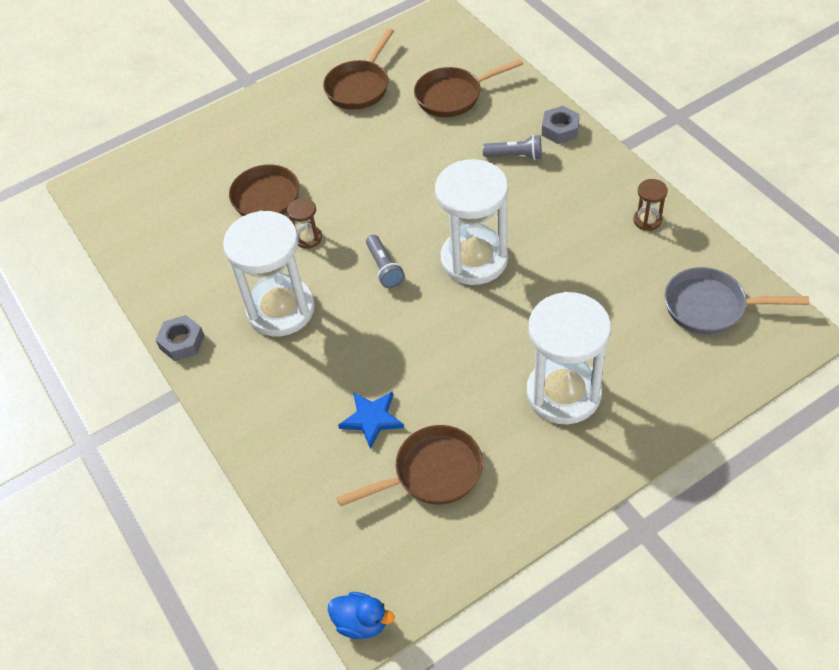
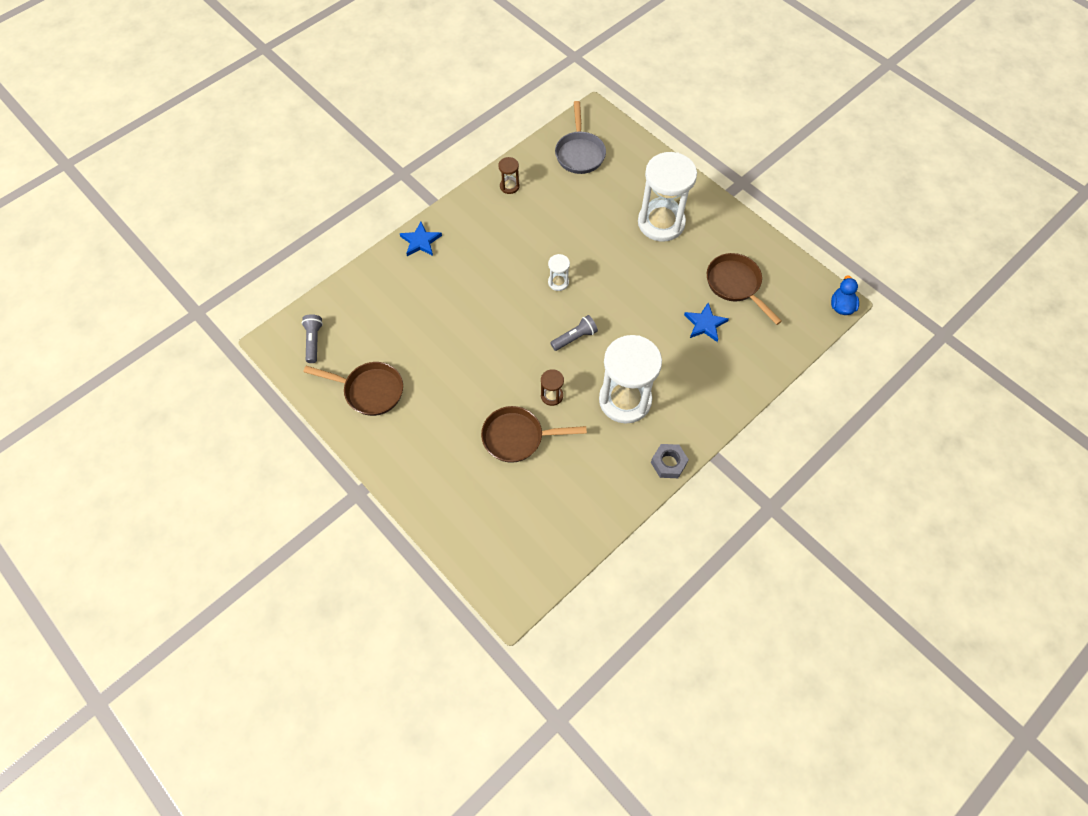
camera: 105 degrees left, 10 degrees up
brown pan [414,59,523,117] -> none
white hourglass [435,159,508,285] -> white hourglass [548,254,570,291], size x0.43
grey flashlight [483,135,542,160] -> grey flashlight moved to [302,314,323,363]
grey nut [542,106,580,144] -> blue star [399,222,442,256]

